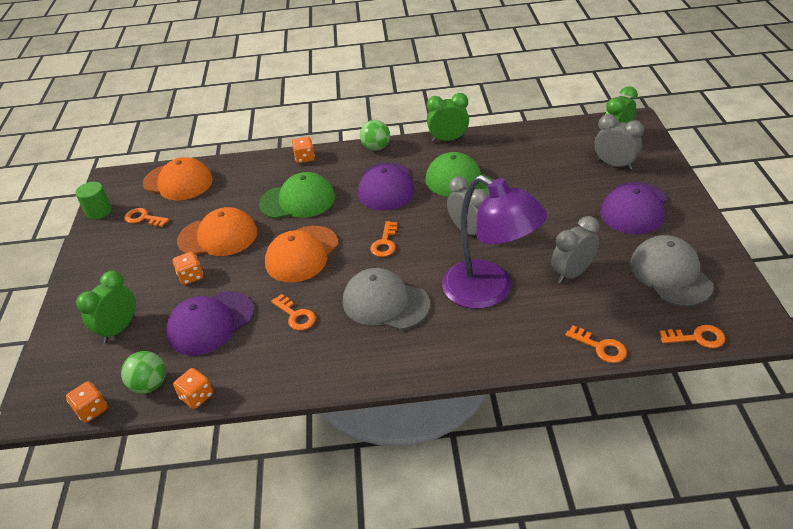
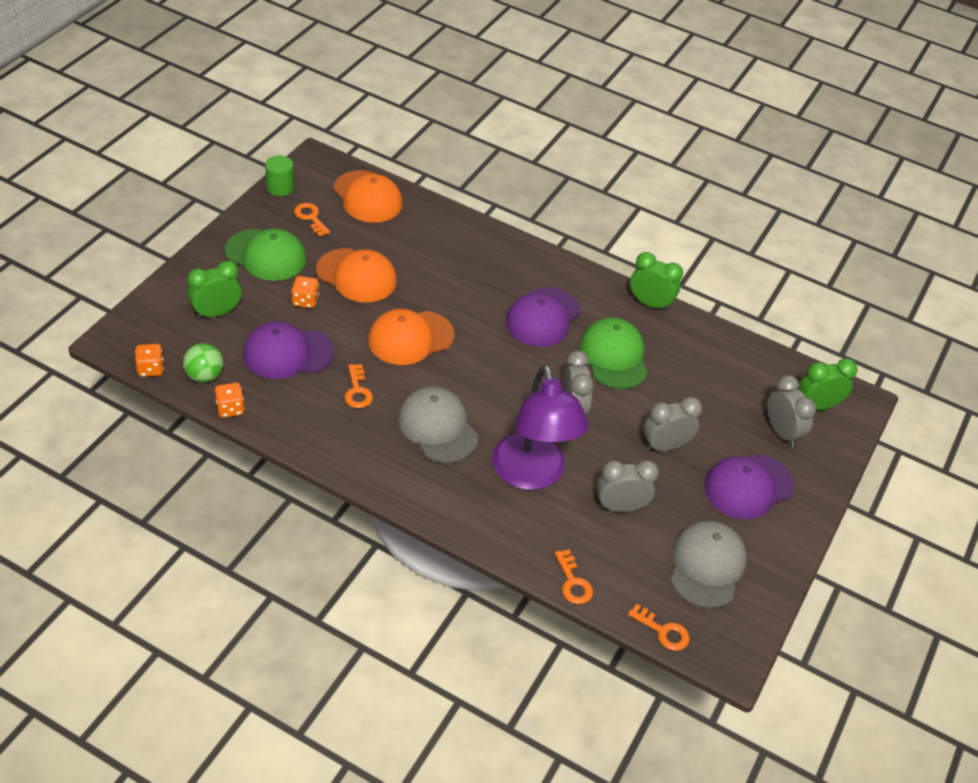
camera: 25 degrees right, 5 degrees up
green cap [259,172,335,219] -> green cap moved to [225,228,306,281]
orange dice [292,137,315,163] -> none
green ball [360,120,390,151] -> none
orange key [370,221,398,257] -> none
none -> grey clock [643,397,702,451]

